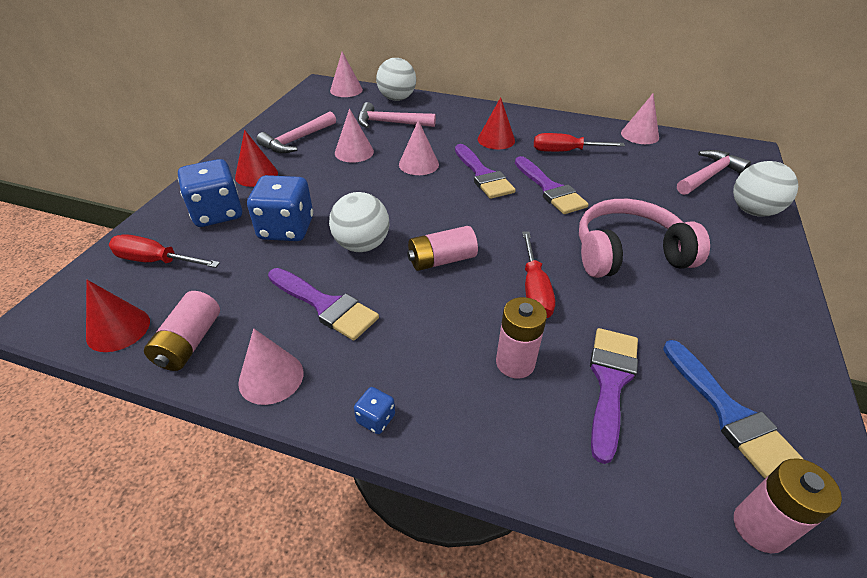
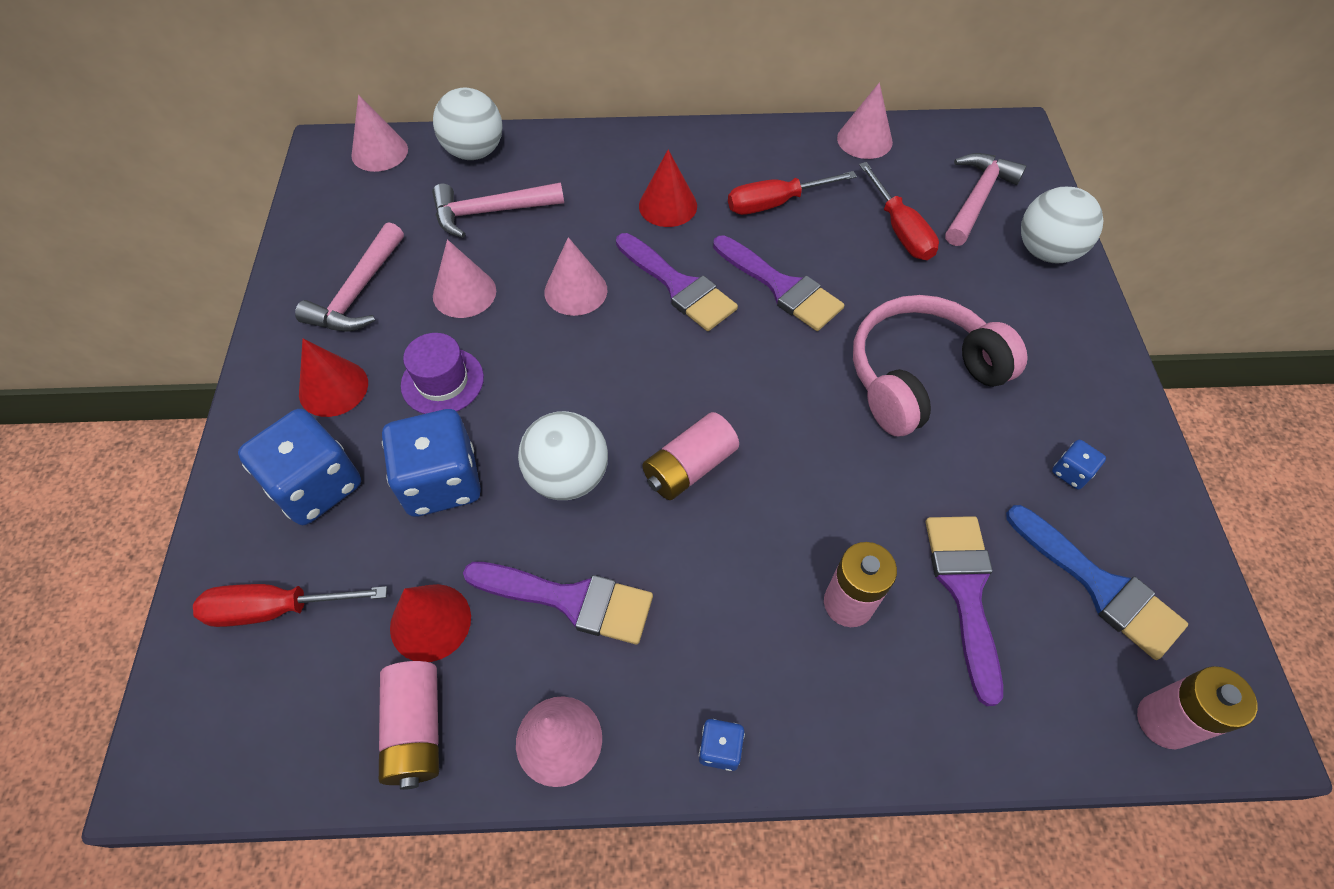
camera: 20 degrees left, 15 degrees up
red cone [86,280,150,352] -> red cone moved to [390,584,471,662]
red screwdriver [522,232,555,318] -> red screwdriver moved to [859,162,939,260]
none -> purple hat [401,333,484,414]
none -> blue dice [1052,440,1106,490]

